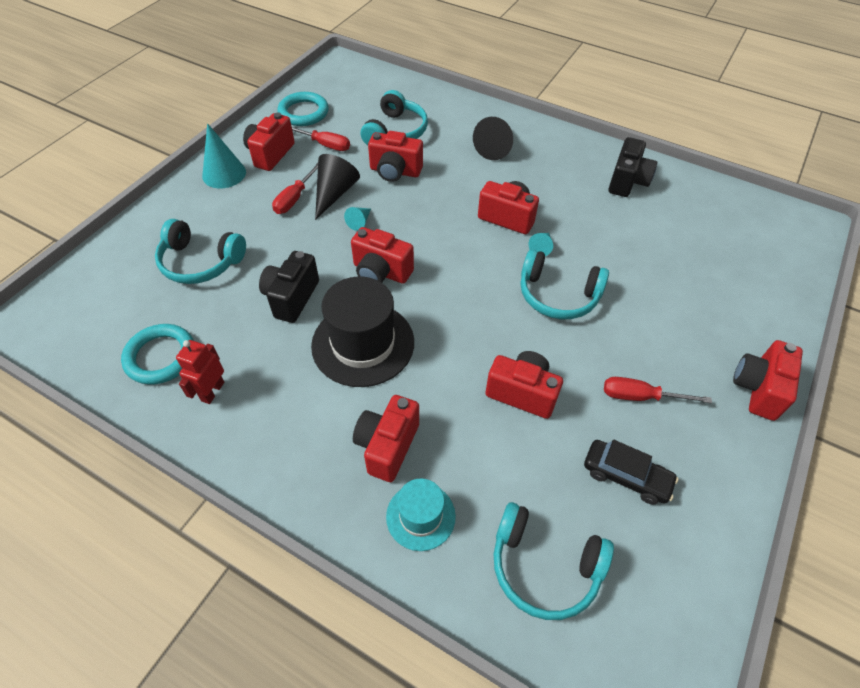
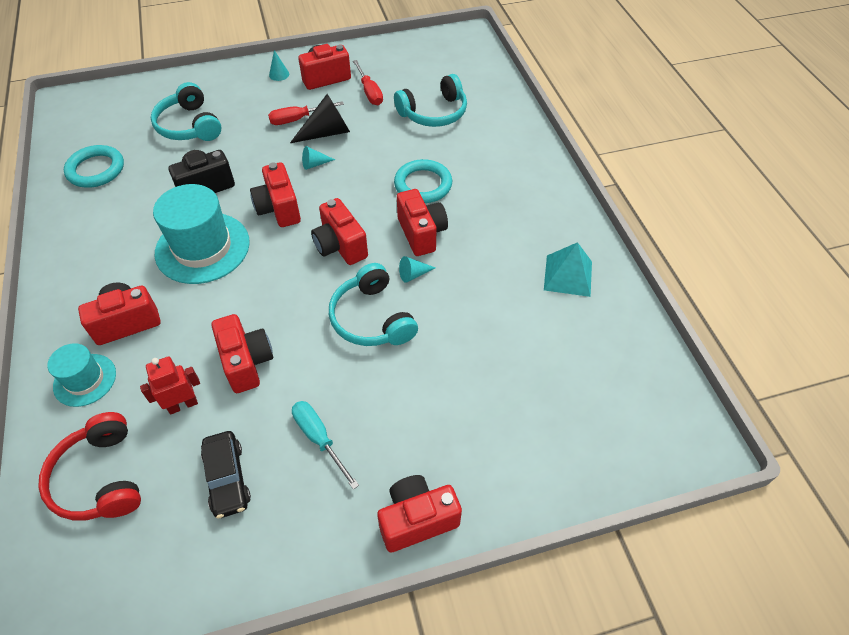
camera: 45 degrees right, 0 degrees up
red robot [176,340,224,404] -> red robot moved to [140,356,200,415]
turquoise cone [202,123,246,188] -> turquoise cone [269,50,289,81], size x0.52
turquoise ring [278,92,329,126] -> turquoise ring moved to [394,159,452,203]
black hat [311,277,414,387] -> turquoise hat [153,184,250,284]
red camera [368,131,423,182] -> red camera moved to [311,198,368,265]
black cone [473,117,513,160] -> none
turquoise headphones [494,502,614,620] -> red headphones [38,412,141,521]
red screwdriver [604,377,712,403] -> turquoise screwdriver [292,401,359,489]
black camera [609,137,657,197] -> turquoise pyramid [544,242,592,297]

